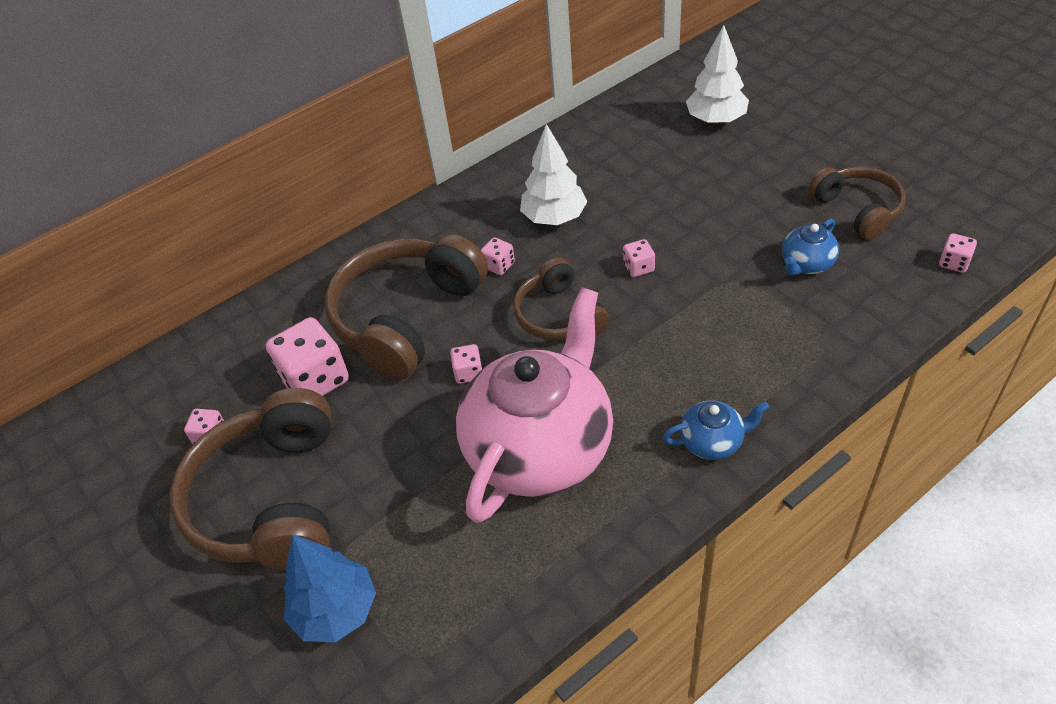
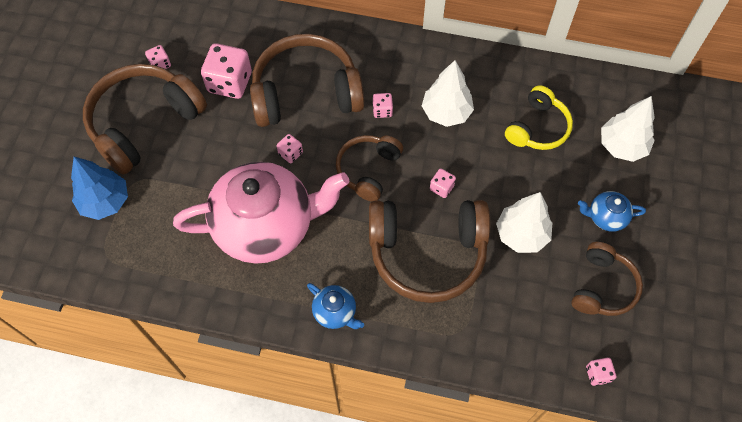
camera: 45 degrees right, 15 degrees up
blue teapot [782,219,839,275] -> blue teapot moved to [578,191,646,232]
none -> brown headphones [369,200,490,303]
none -> white tree [496,192,552,253]
none -> yellow headphones [505,85,573,150]

